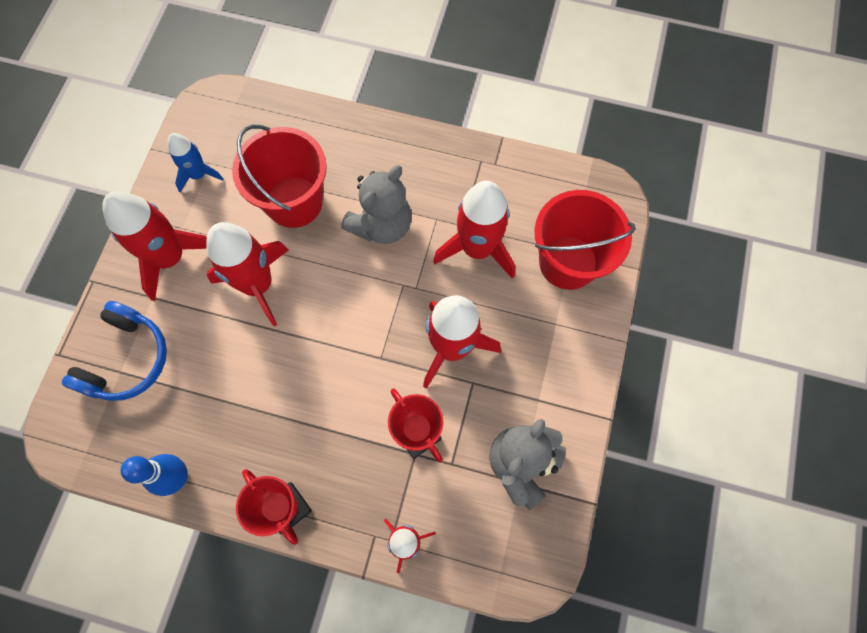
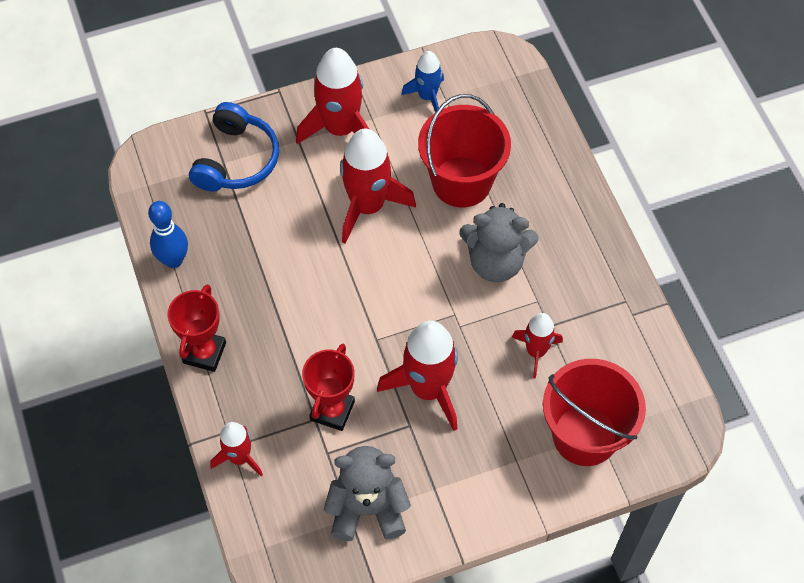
camera: 55 degrees right, 10 degrees down
blue headphones [62,301,167,401] -> blue headphones turned 60 degrees counterclockwise [189,102,279,192]
red rocket [433,181,515,279] -> red rocket [512,313,563,378], size x0.57

